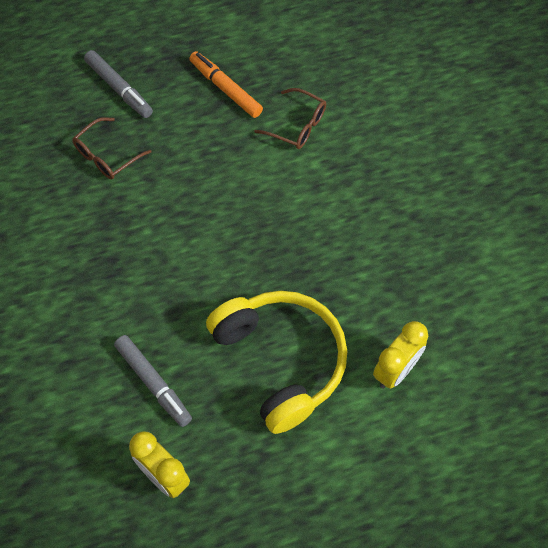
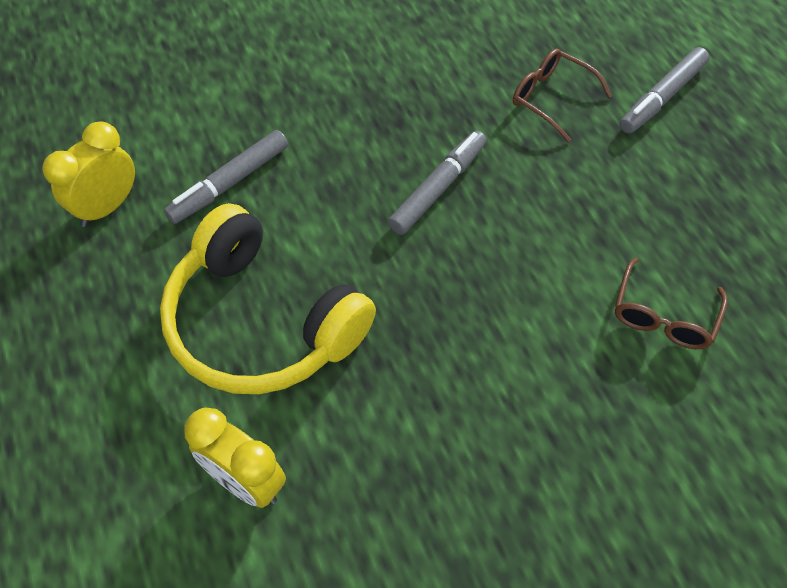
camera: 85 degrees right, 5 degrees down
orange marker [189,51,263,118] -> none
yellow headphones [206,291,347,434] -> yellow headphones turned 75 degrees clockwise [160,203,376,394]
none -> grey marker [388,131,486,235]

